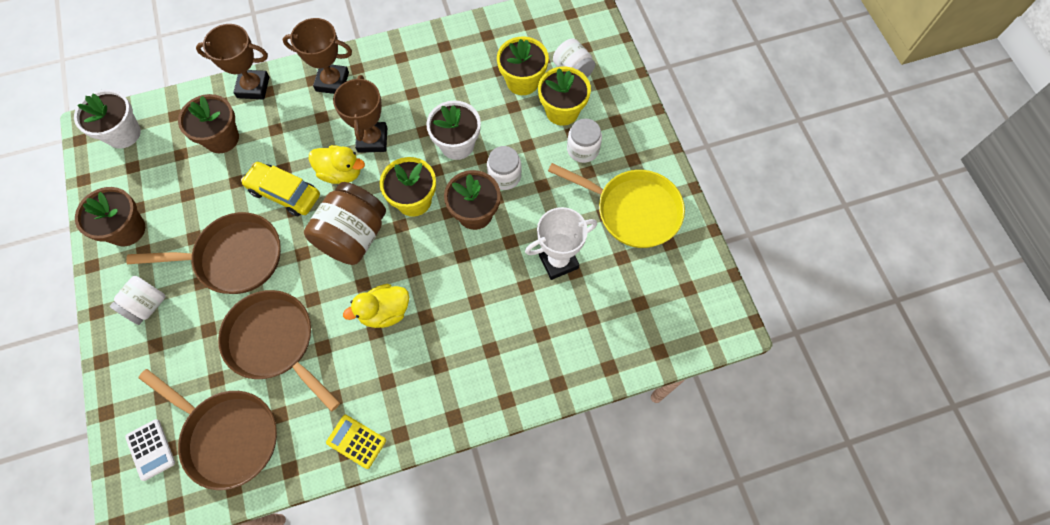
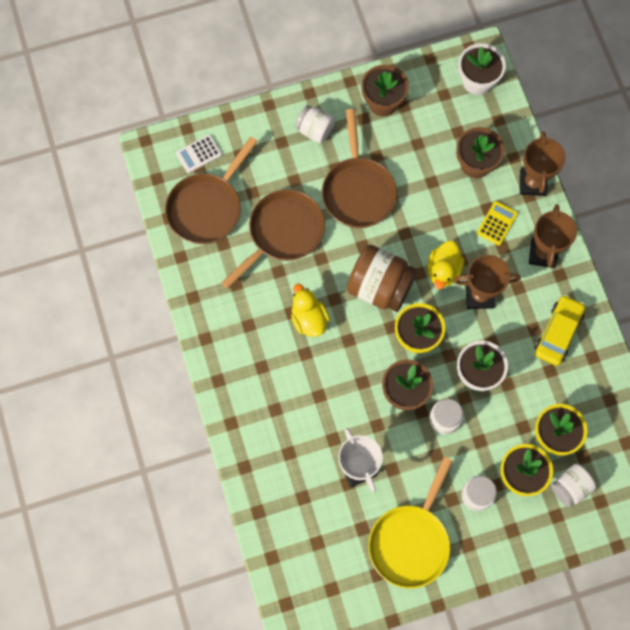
camera: 90 degrees right, 5 degrees up
yellow car [241,162,320,216] -> yellow car moved to [535,295,585,366]
yellow calculator [326,415,386,469] -> yellow calculator moved to [477,201,518,246]

